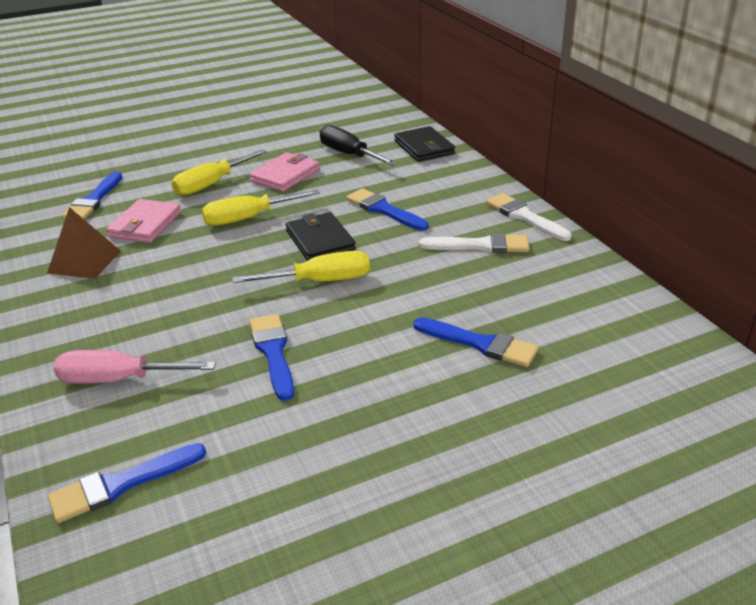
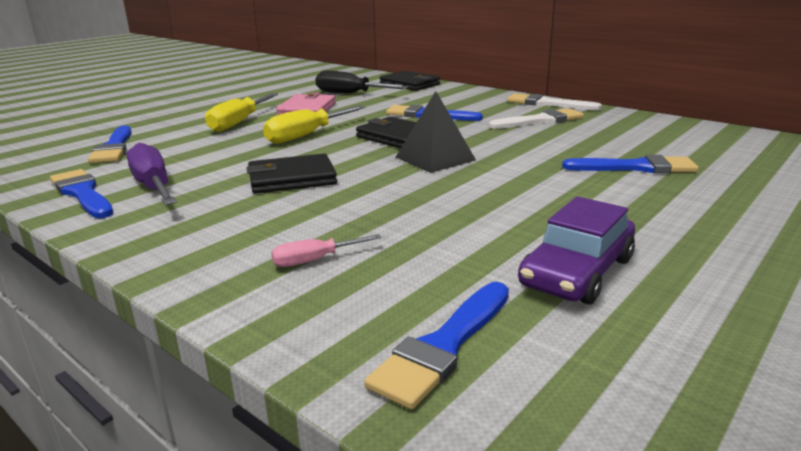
camera: 25 degrees left, 10 degrees down
brown pyramid [47,207,121,279] -> purple screwdriver [126,143,177,205]
pink screwdriver [54,350,216,384] -> pink screwdriver [271,234,381,267], size x0.54
pink wallet [106,199,181,243] -> none
yellow screwdriver [232,251,370,283] -> black pyramid [396,91,476,173]
blue brush [250,314,294,401] -> blue brush moved to [50,169,113,218]
none -> black wallet [246,153,337,194]
none -> purple car [518,196,635,305]

